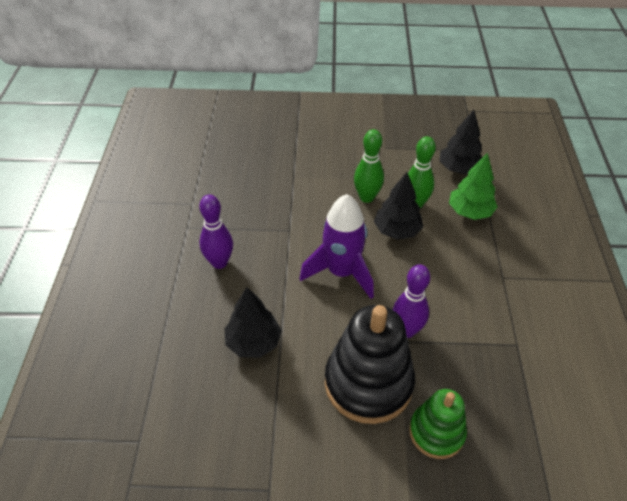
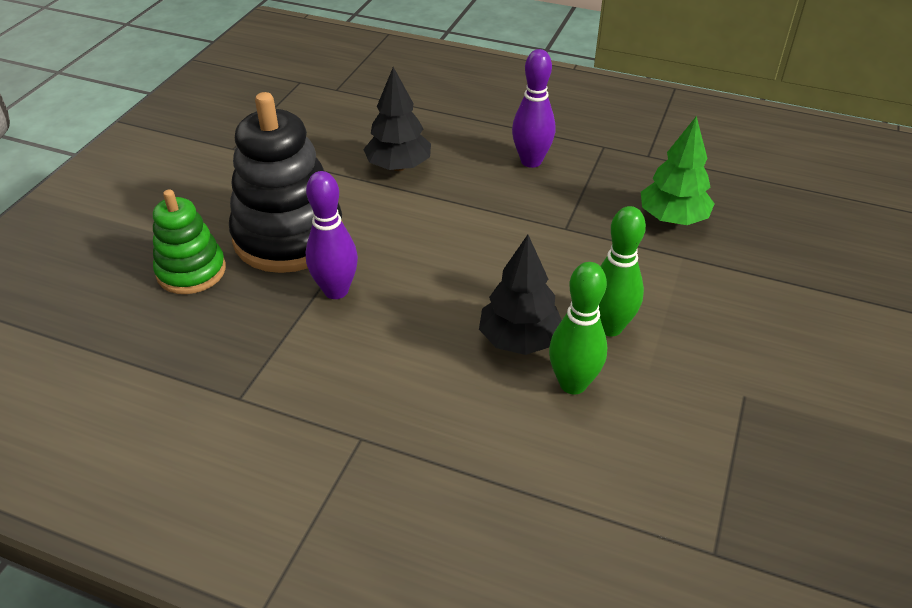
camera: 110 degrees right, 5 degrees down
purple rocket [299,194,374,299] -> none
black tree [440,110,482,174] -> none
green tree [449,152,498,220] -> green tree moved to [641,116,715,225]

